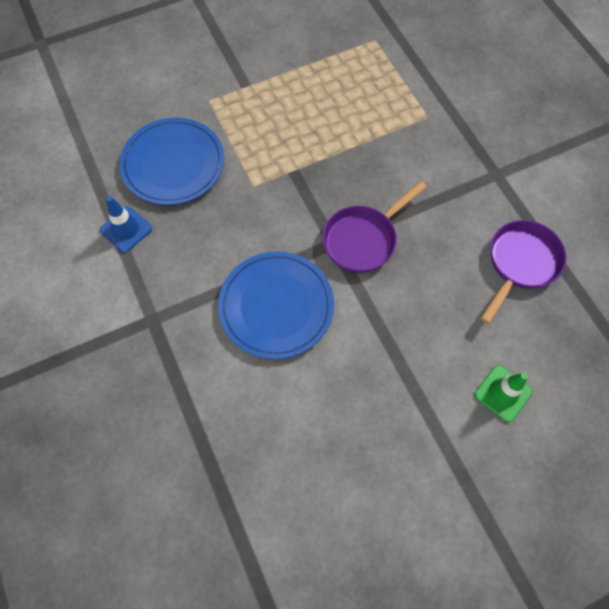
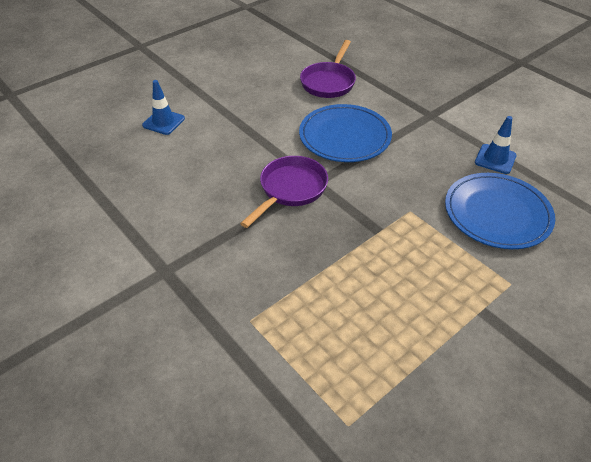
camera: 165 degrees right, 20 degrees down
green traffic cone [474,365,532,422] -> blue traffic cone [142,80,185,135]
purple pan [481,220,566,324] -> purple pan moved to [300,40,356,98]

